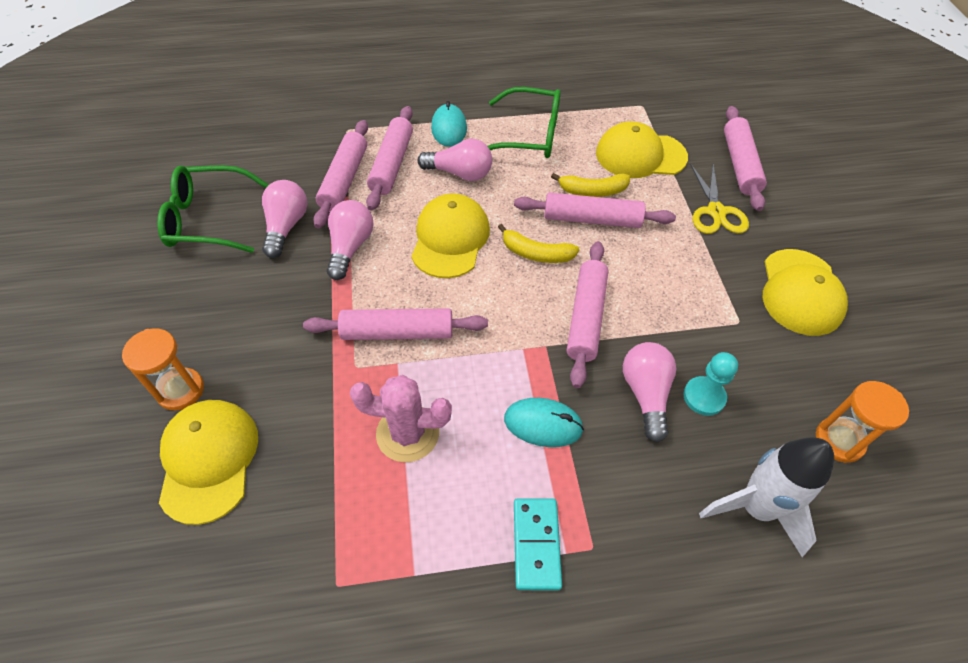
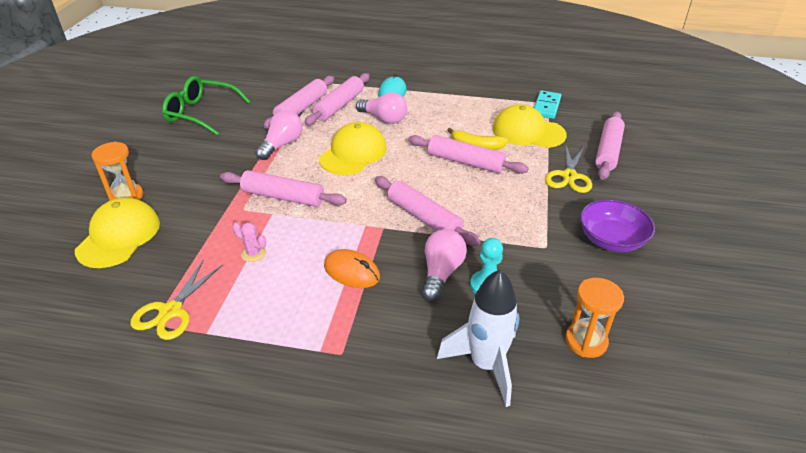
camera: 20 degrees right, 15 degrees down
pink light bulb [262,180,307,258] -> none
pink cactus [350,375,452,462] -> pink cactus [233,222,266,262], size x0.52
green glasses [488,87,561,158] -> none
yellow banana [498,224,580,263] -> none
turquoise mouse [504,398,584,447] -> orange mouse [324,249,380,288]
turquoise domino [514,498,562,590] -> turquoise domino moved to [534,90,561,119]
pink rolling pin [567,241,608,388] -> pink rolling pin turned 75 degrees counterclockwise [375,176,481,246]
yellow cap [763,249,848,336] -> purple bowl [580,199,655,252]
none -> yellow scissors [130,259,223,340]

